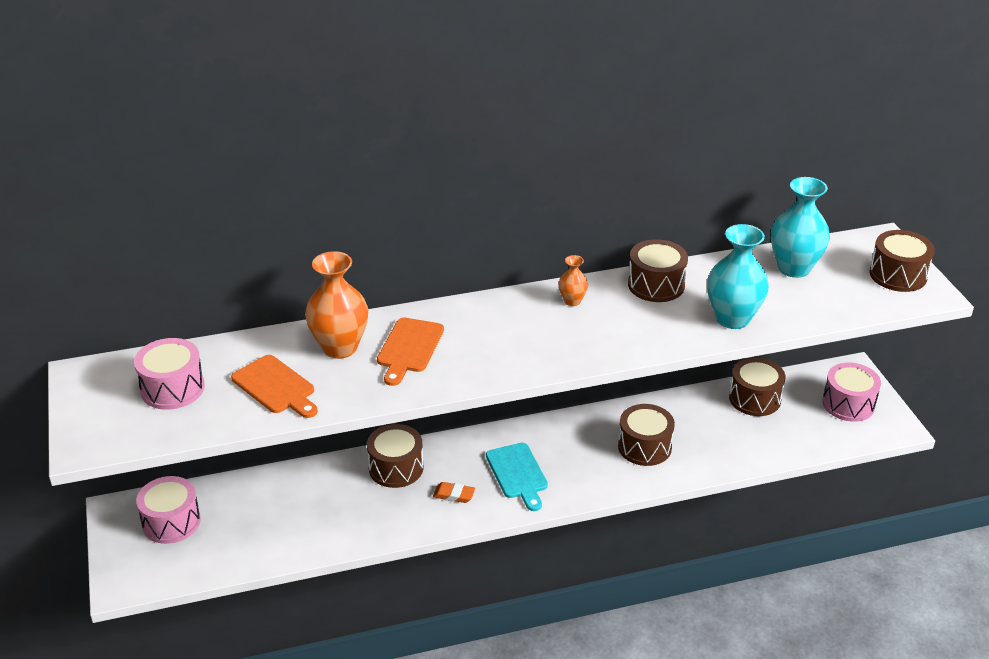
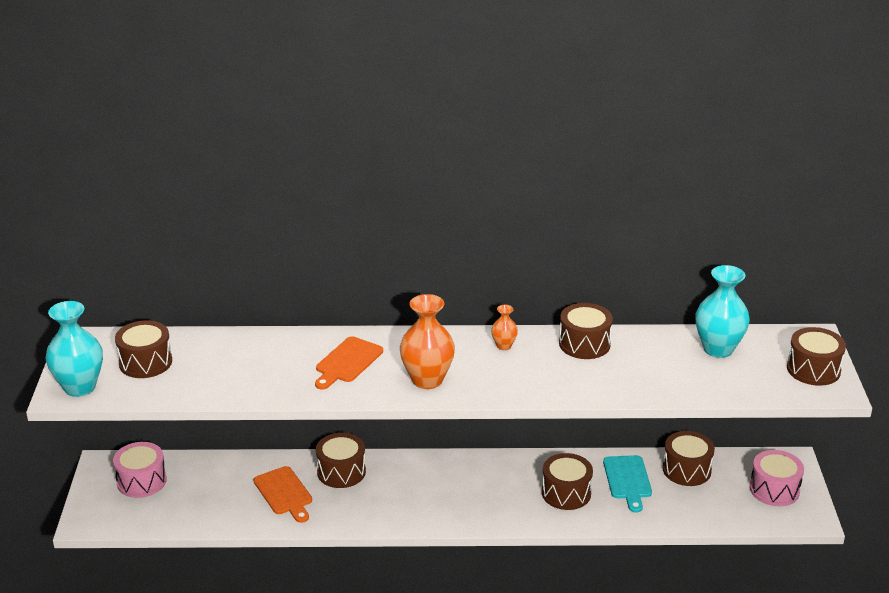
camera: 15 degrees right, 5 degrees down
pink drum [134,338,205,410] -> brown drum [115,320,172,378]
orange cutting board [231,355,318,418] -> orange cutting board moved to [253,466,312,523]
orange vase [305,251,368,359] -> orange vase moved to [400,294,455,389]
orange eraser [433,482,475,503] -> none
turquoise cutting board [486,443,548,511] -> turquoise cutting board moved to [603,455,652,513]
turquoise vase [707,224,769,329] -> turquoise vase moved to [46,301,103,397]

